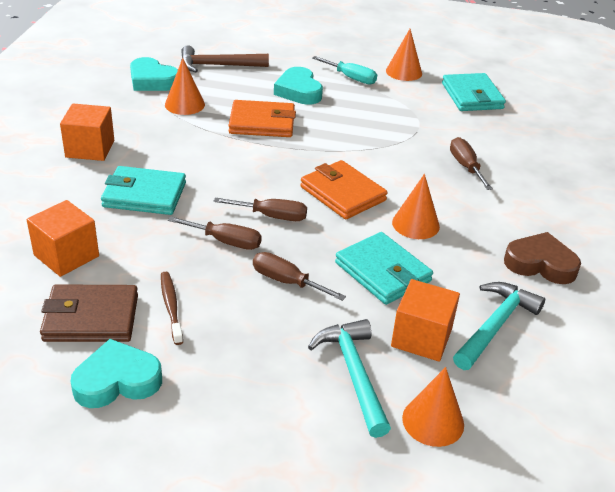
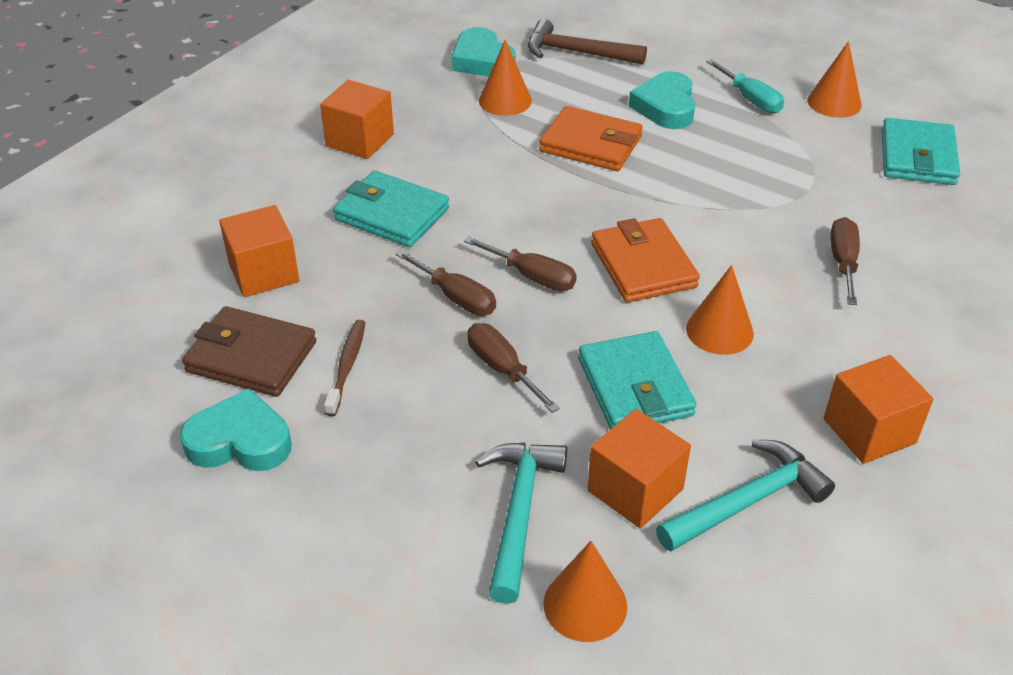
camera: 25 degrees right, 5 degrees up
brown heart [504,232,581,284] -> orange cube [824,355,933,464]

